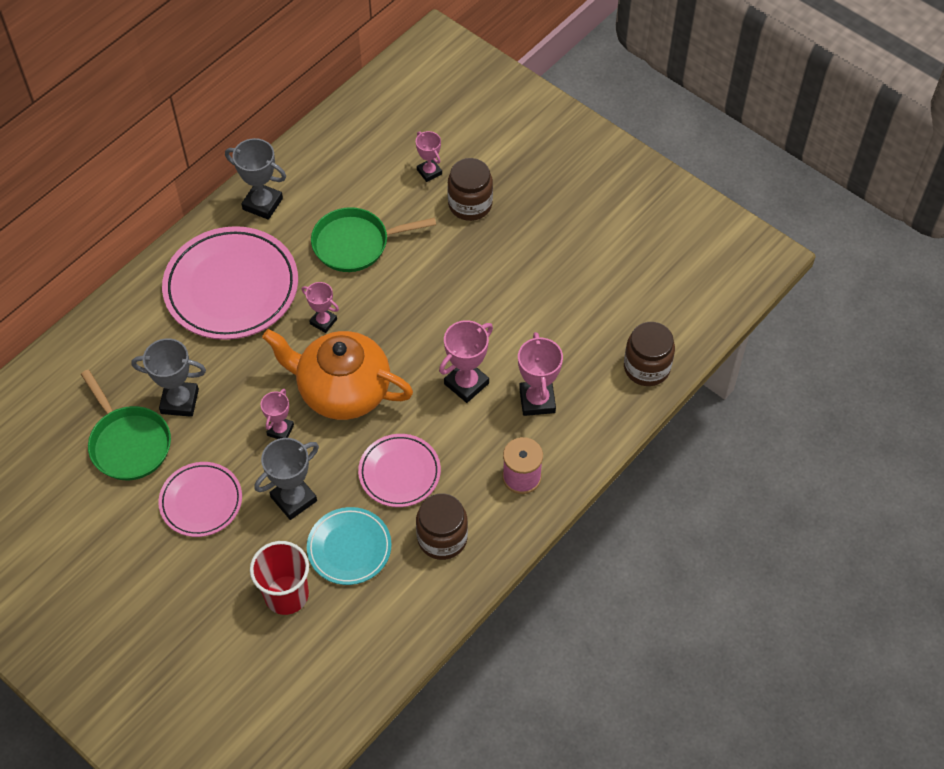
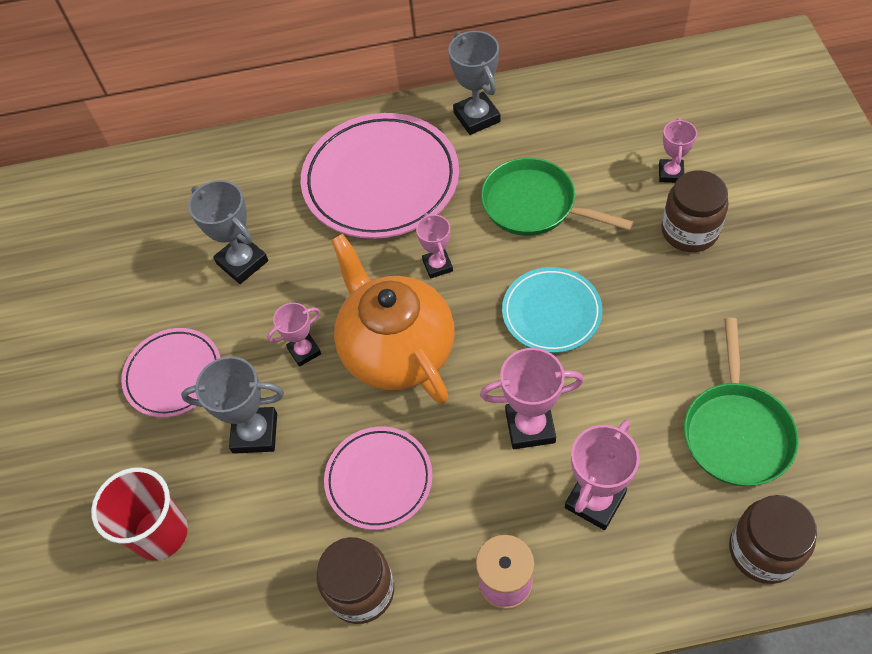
camera: 45 degrees right, 0 degrees up
green pan [81,370,171,480] -> green pan moved to [684,318,799,486]
turquoise plate [307,507,392,585] -> turquoise plate moved to [502,267,603,353]

